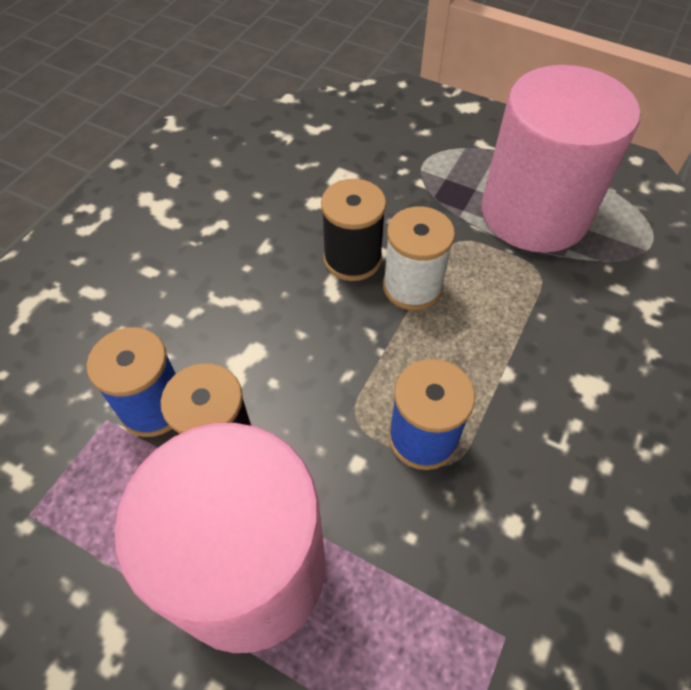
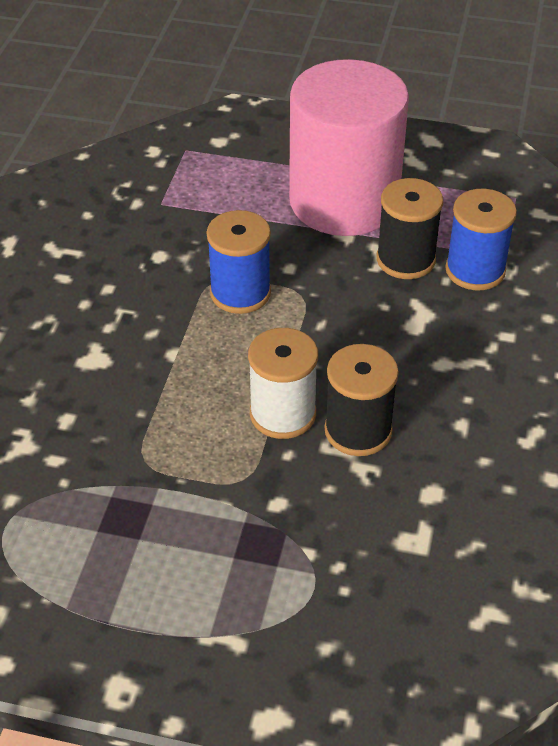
camera: 165 degrees right, 10 degrees down
pink cylinder [482,65,640,253] -> none

